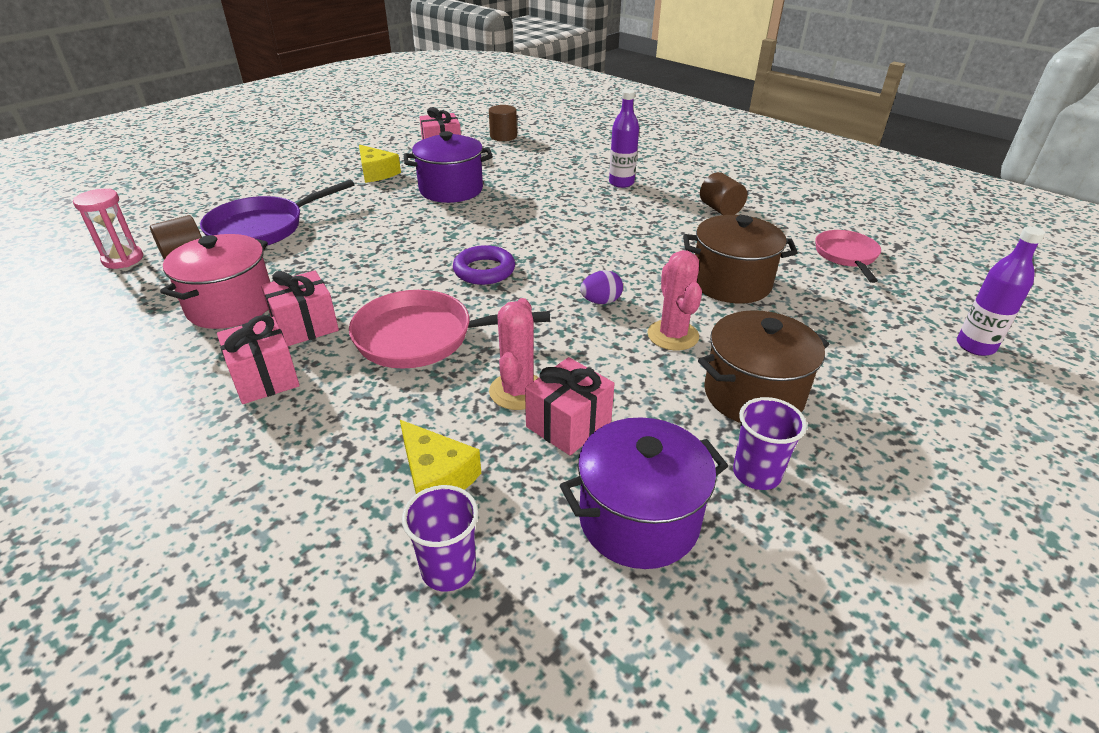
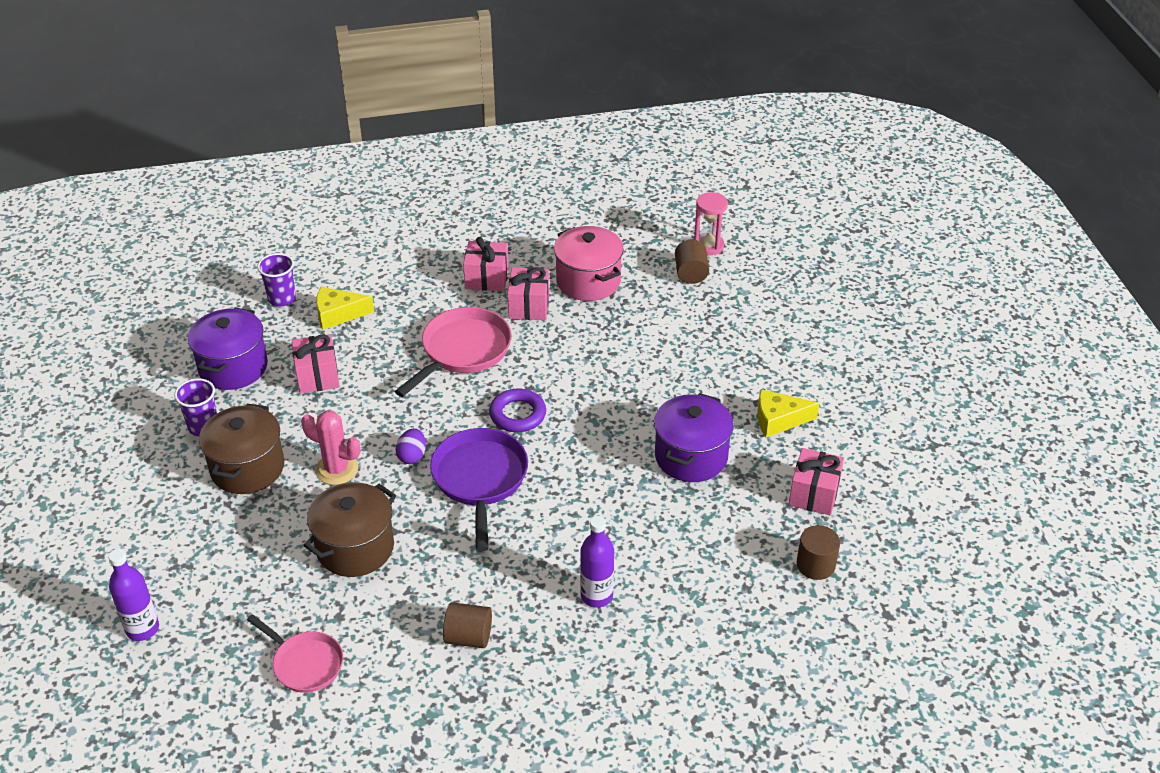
camera: 125 degrees right, 5 degrees up
purple pan [200,180,354,246] -> purple pan moved to [430,428,528,551]
pink cactus [489,298,539,410] -> none

